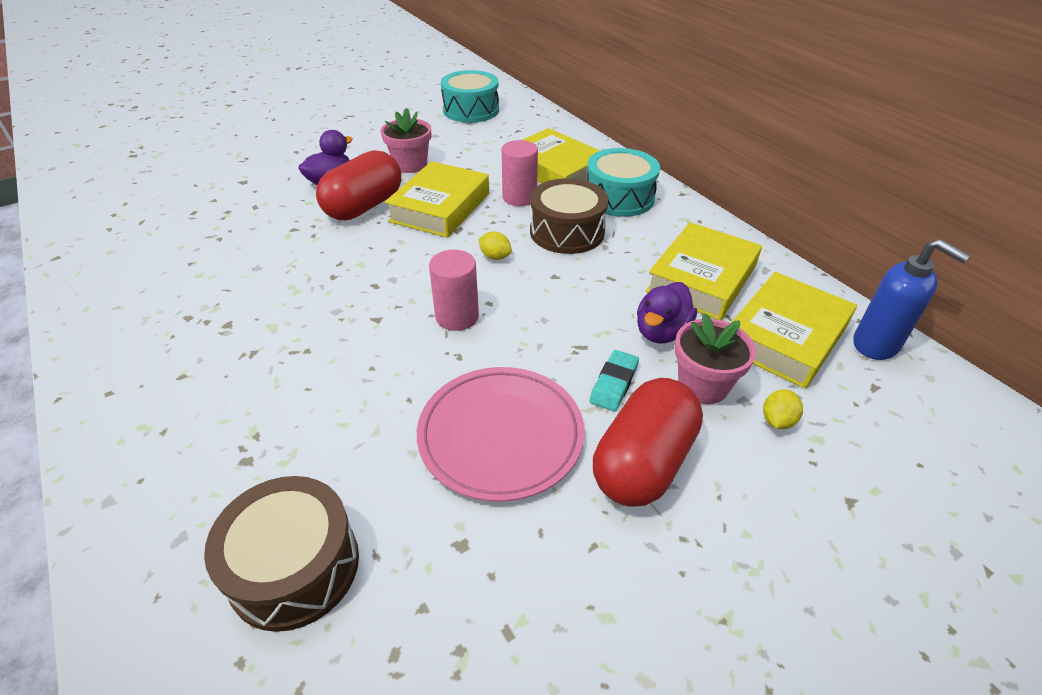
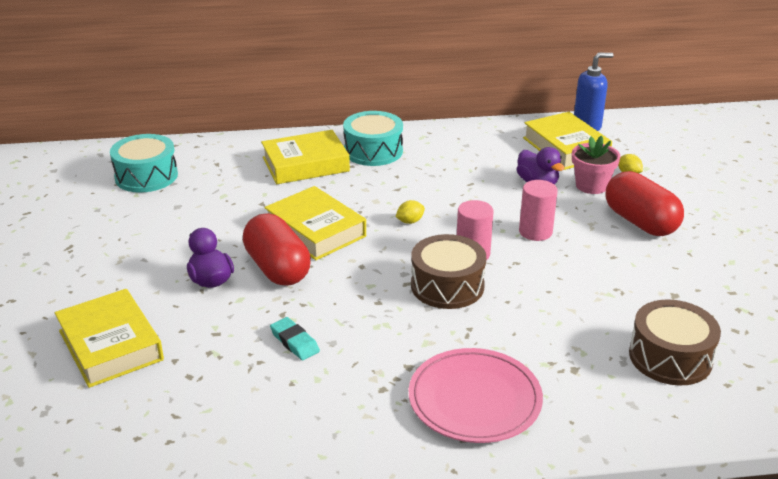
camera: 65 degrees left, 10 degrees down
pink flower pot [381,108,431,173] -> none
pink plate [417,367,585,502] -> pink plate moved to [409,348,543,443]
pink cylinder [502,140,538,206] -> pink cylinder moved to [519,180,558,241]
brown drum [530,178,609,254] -> brown drum moved to [411,234,486,309]
turquoise eraser [589,350,639,412] -> turquoise eraser moved to [270,317,320,360]
yellow book [645,222,762,320] -> yellow book moved to [55,289,164,388]

